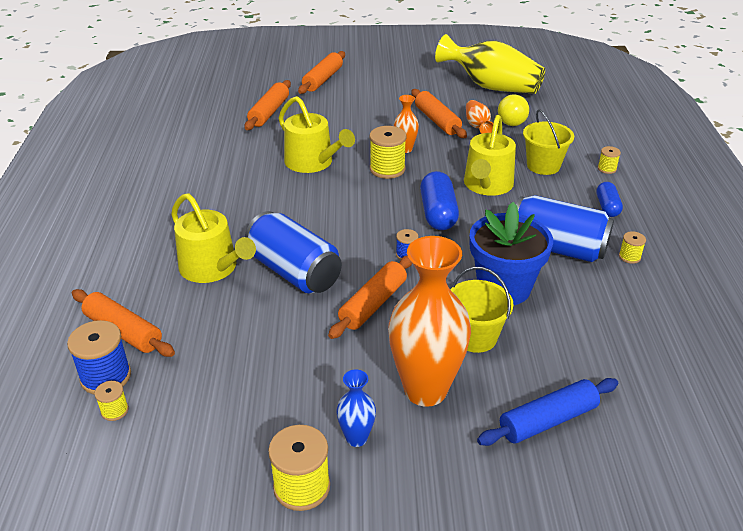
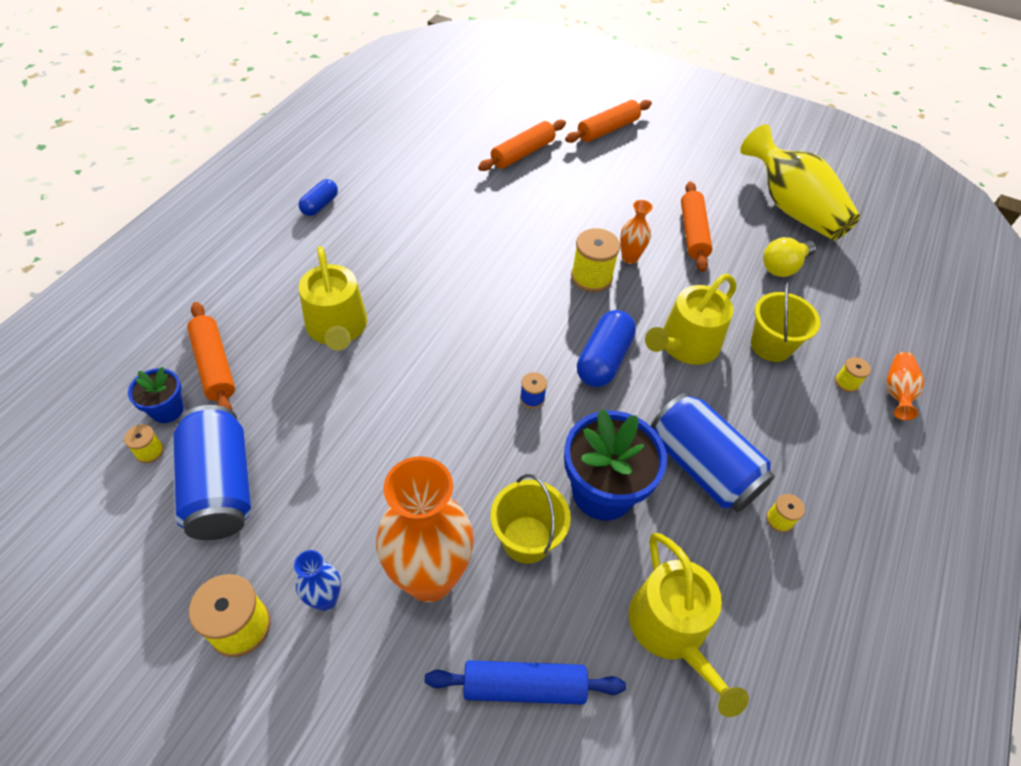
camera: 25 degrees right, 15 degrees up
blue spool [67,320,131,394] -> blue flower pot [128,367,184,423]
blue can [245,211,342,293] -> blue can moved to [173,405,251,540]
yellow watering can [279,96,355,173] -> yellow watering can moved to [629,533,749,717]
orange rolling pin [328,255,412,339] -> none
orange vase [466,100,493,134] -> orange vase moved to [886,352,924,420]
blue capsule [596,182,623,217] -> blue capsule moved to [299,179,338,216]

